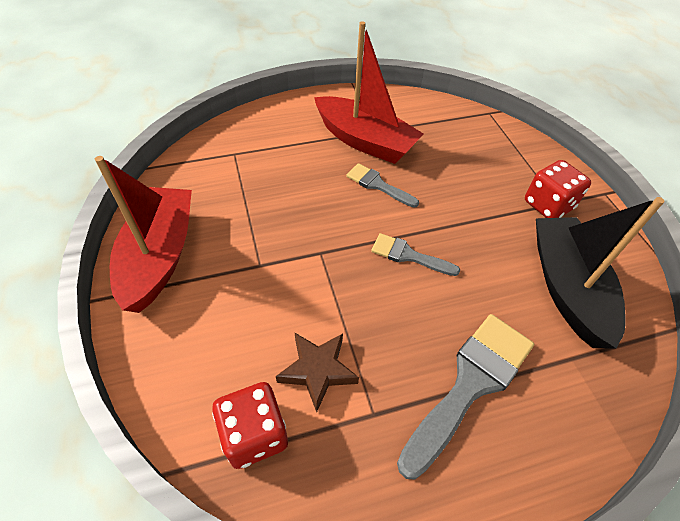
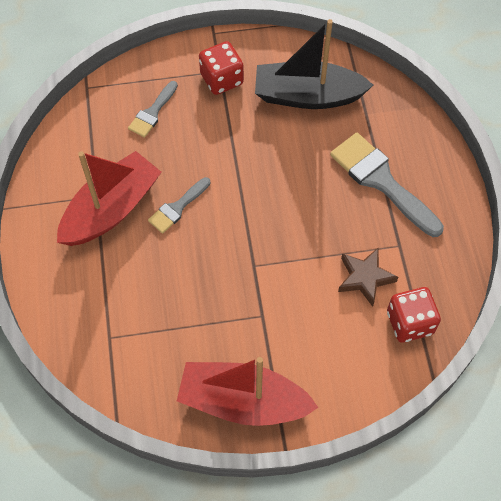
camera: 80 degrees left, 10 degrees up
grey brush [371,233,460,276] -> grey brush moved to [128,81,178,137]

